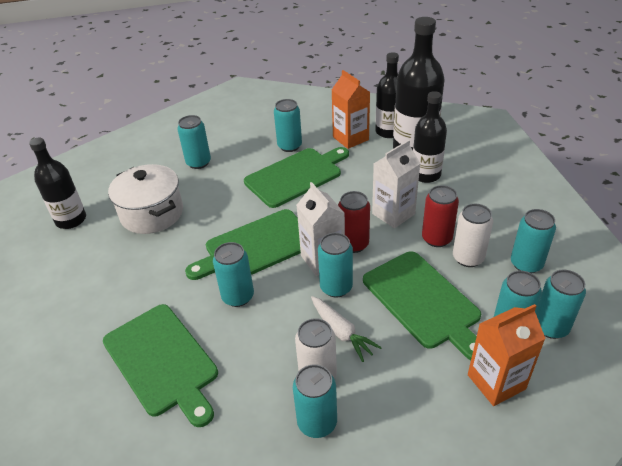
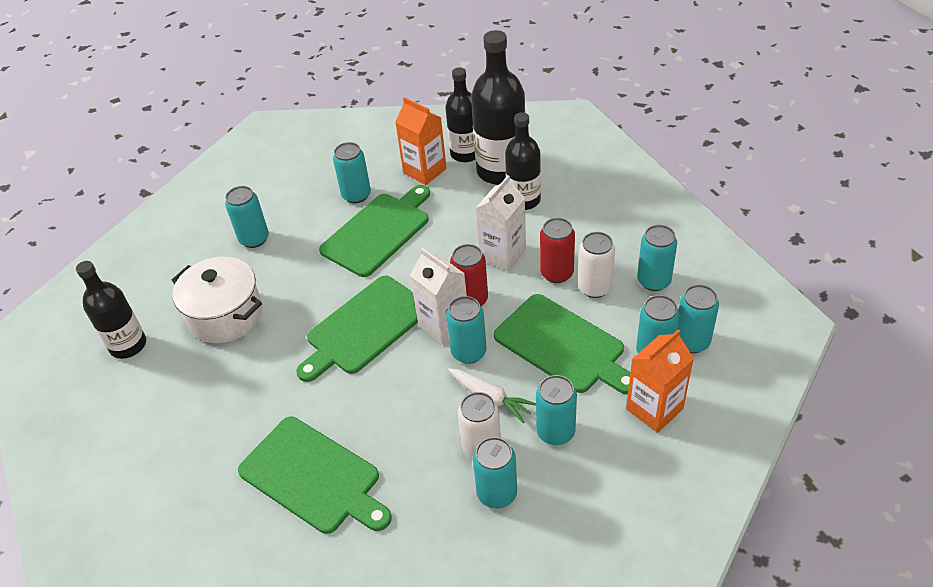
camera: 15 degrees left, 5 degrees up
turquoise can [213,242,254,307] -> turquoise can moved to [536,375,577,445]

